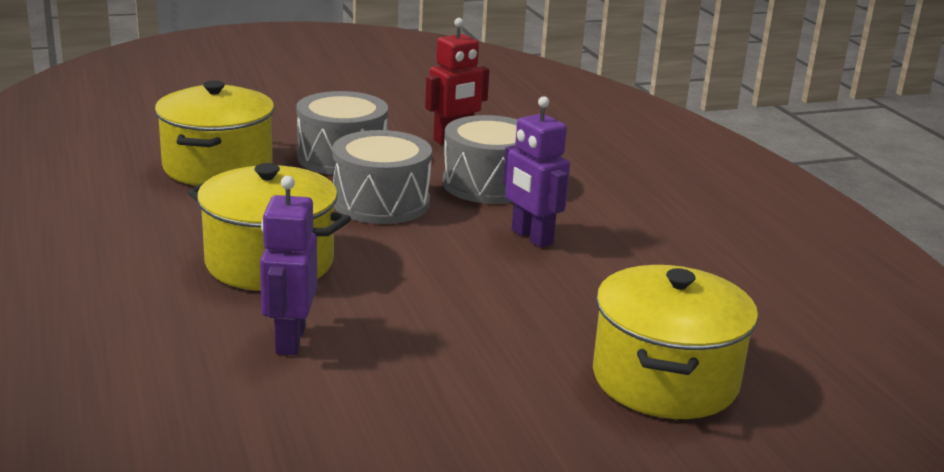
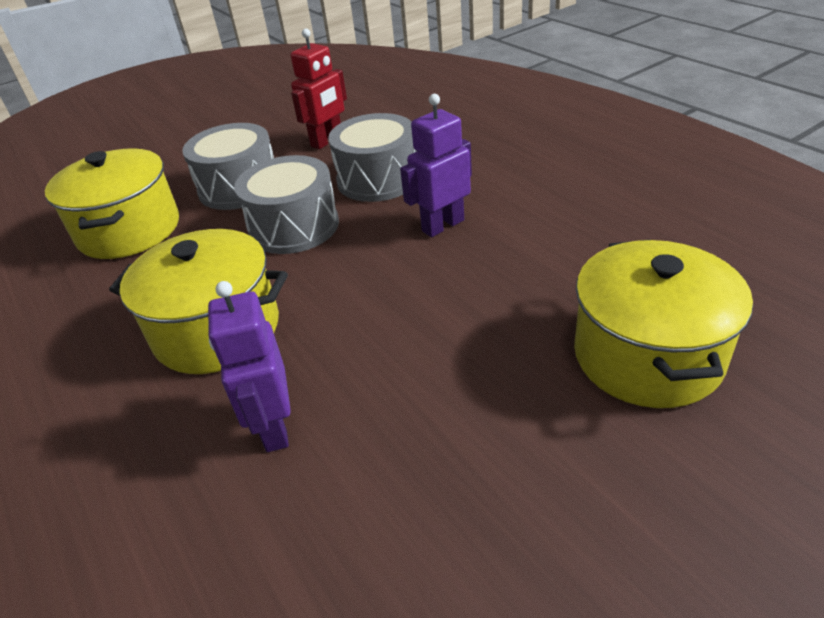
camera: 10 degrees left, 15 degrees up
purple robot [503,96,570,248] -> purple robot turned 105 degrees clockwise [400,94,472,237]

